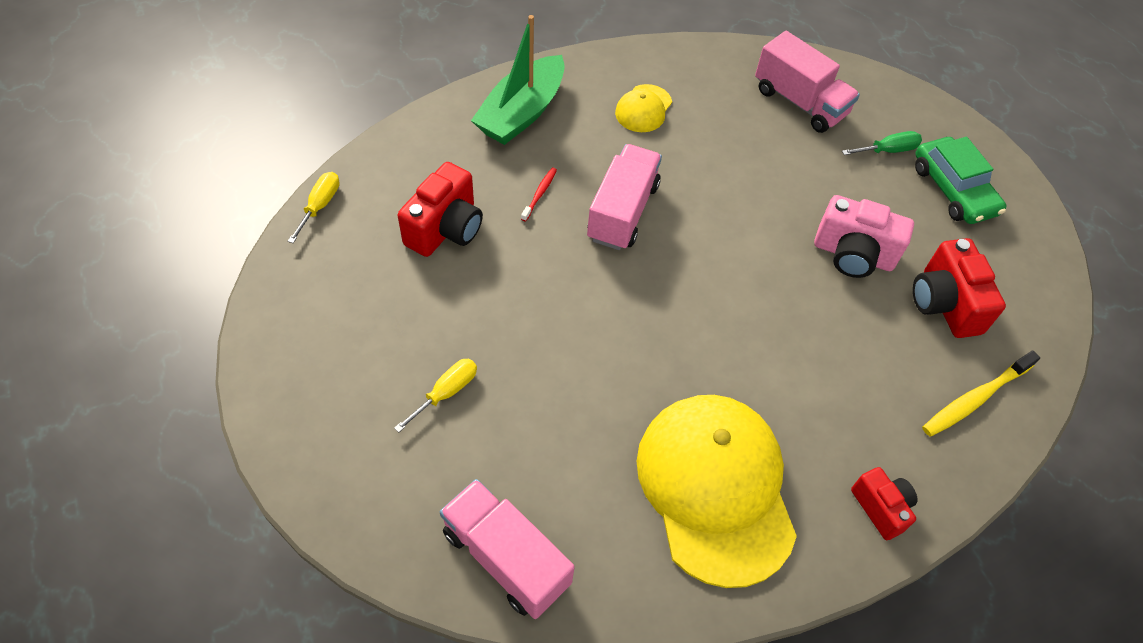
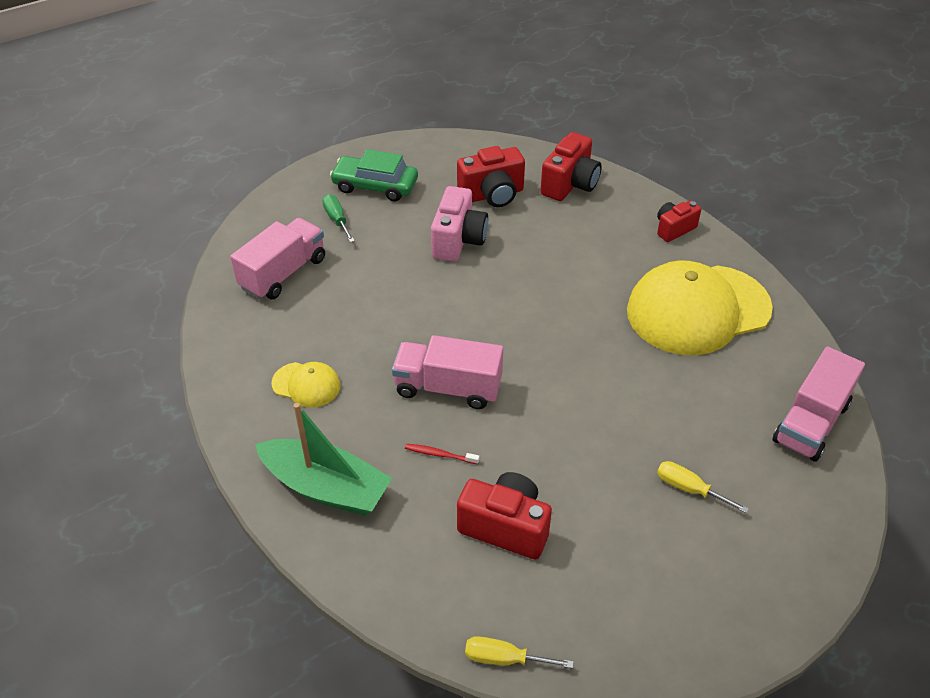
camera: 95 degrees left, 10 degrees down
green car [915,137,1006,224] -> green car turned 135 degrees counterclockwise [330,149,418,201]
yellow toothbrush [922,350,1040,437] -> red camera [541,132,602,201]

